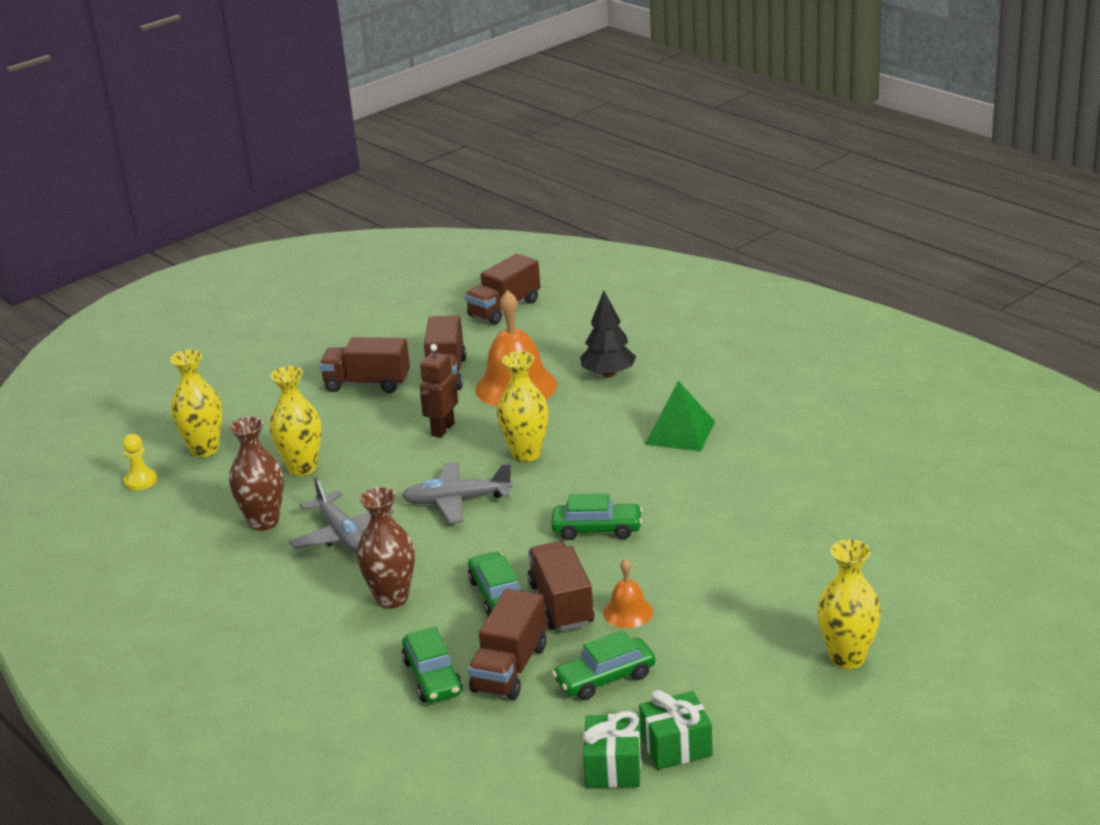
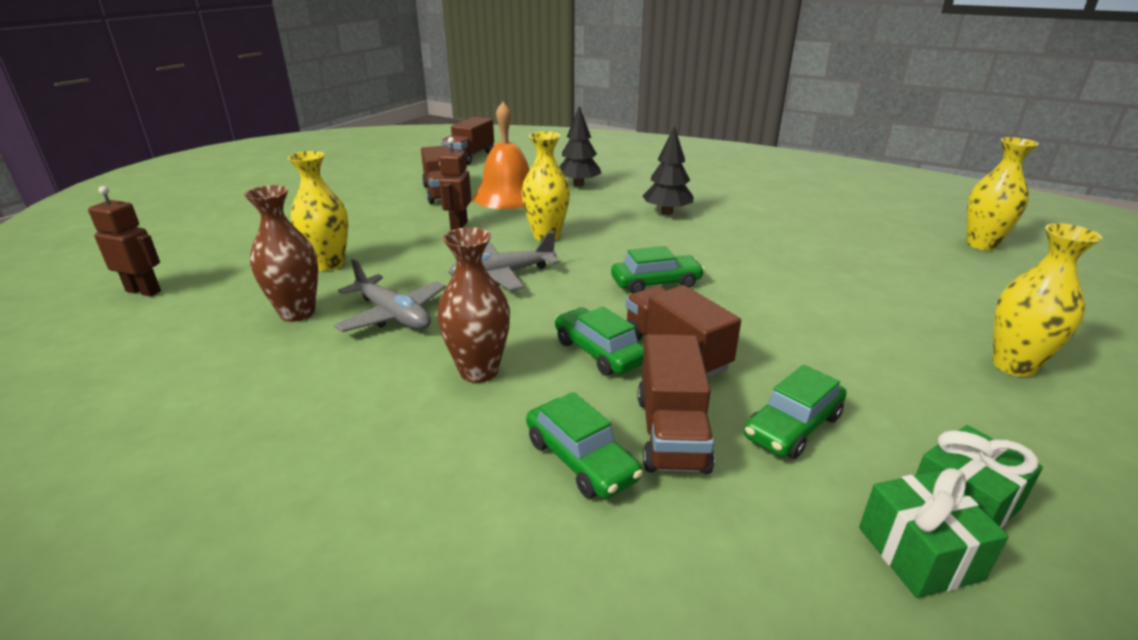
camera: 20 degrees left, 0 degrees up
yellow pawn [122,434,157,491] -> brown robot [88,186,161,297]
yellow vase [170,350,222,457] -> yellow vase moved to [966,137,1039,250]
brown truck [319,337,410,393] -> none
orange bell [603,559,653,628] -> none
green pyramid [645,381,715,451] -> black tree [643,126,694,215]

